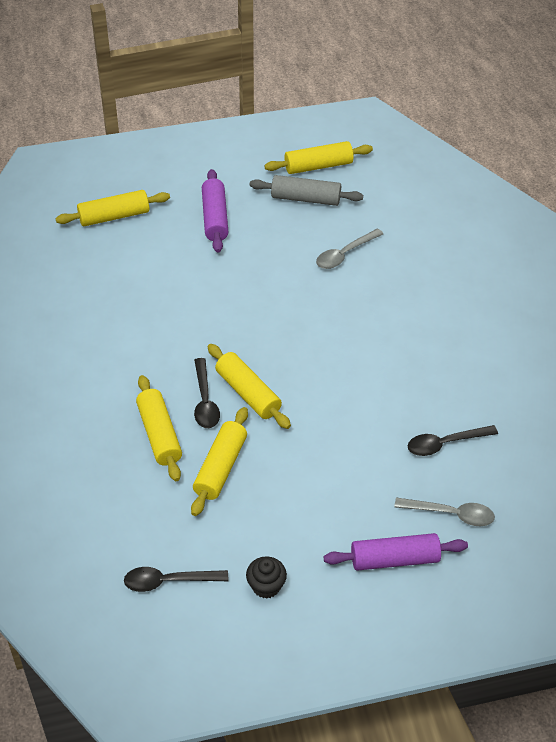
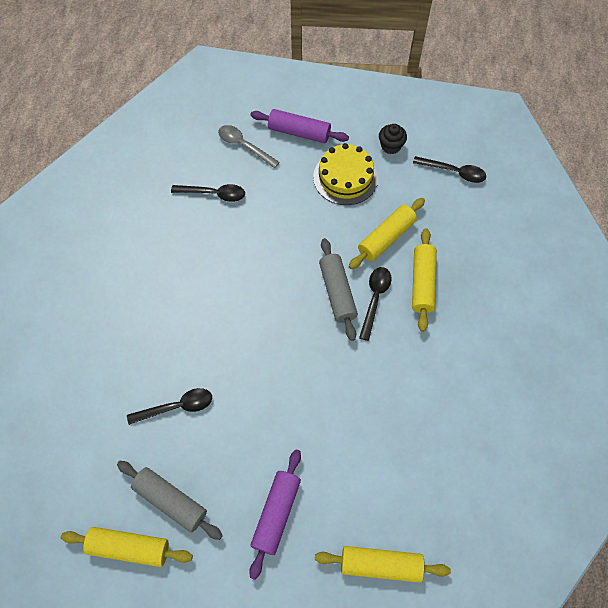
camera: 155 degrees left, 15 degrees up
yellow rolling pin [207,344,291,429] -> grey rolling pin [319,238,358,341]
grey spoon [316,228,383,269] -> black spoon [127,388,212,425]
none -> yellow cake [313,143,378,205]

